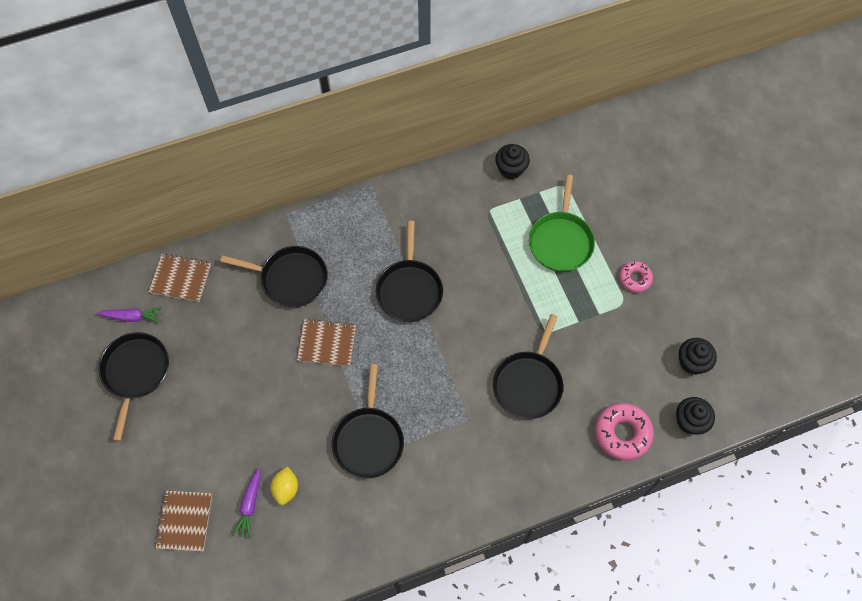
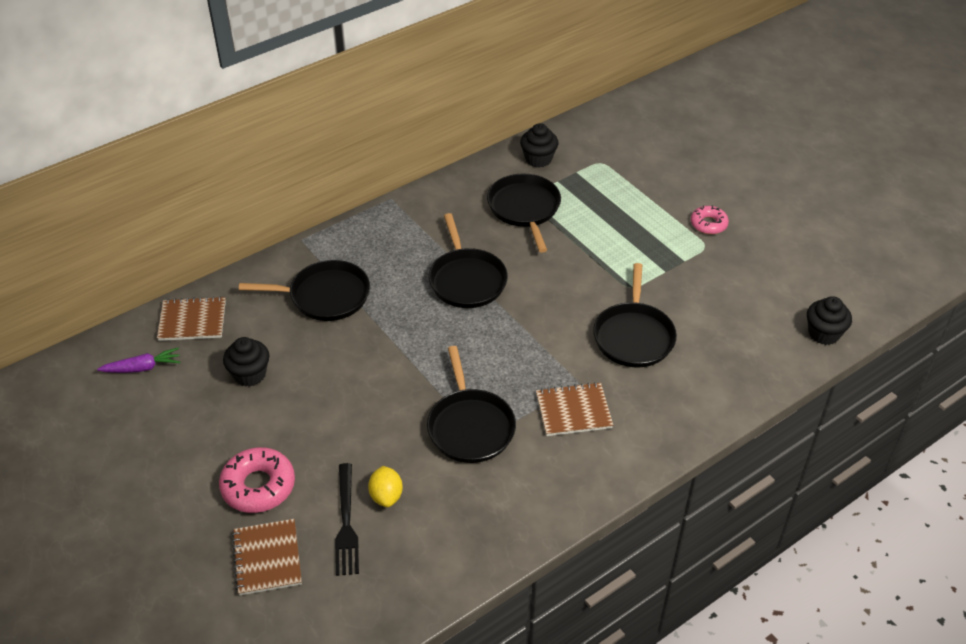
camera: 15 degrees left, 20 degrees down
black pan [99,332,169,441] -> black pan moved to [487,173,561,253]
purple carrot [232,468,260,539] -> black fork [335,463,359,576]
brown notebook [297,319,356,366] -> brown notebook moved to [536,382,613,436]
green pan [529,175,595,272] -> none
pink donut [595,403,654,460] -> pink donut moved to [219,447,295,513]
black cupcake [679,338,717,375] -> black cupcake moved to [223,337,269,387]

